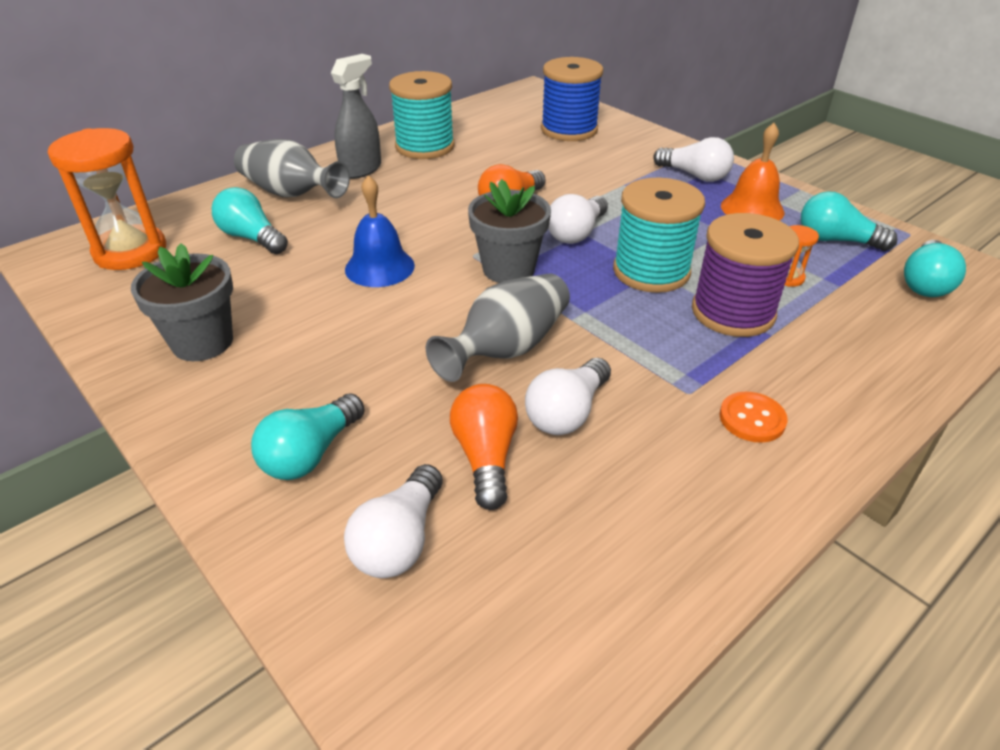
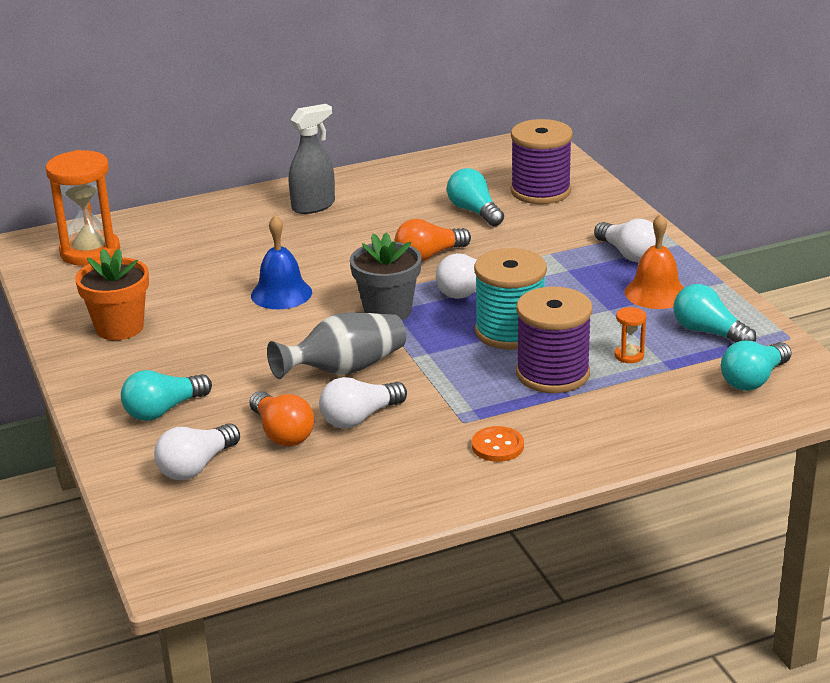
camera: 20 degrees right, 10 degrees down
grey flower pot [131,243,233,361] -> orange flower pot [75,248,149,340]
turquoise light bulb [212,187,288,254] -> turquoise light bulb moved to [447,168,504,226]
grey vase [234,139,350,198] -> none
turquoise spool [389,71,455,159] -> none
orange light bulb [450,384,518,510] -> orange light bulb turned 135 degrees clockwise [249,391,314,446]
blue spool [541,57,603,141] -> purple spool [510,119,573,204]

